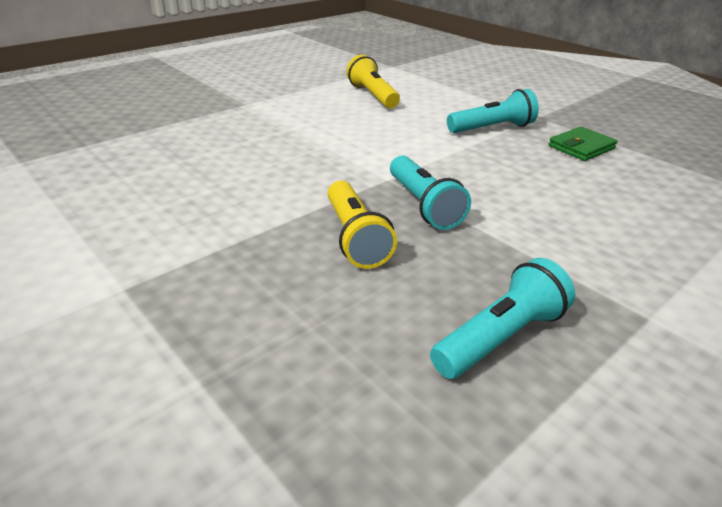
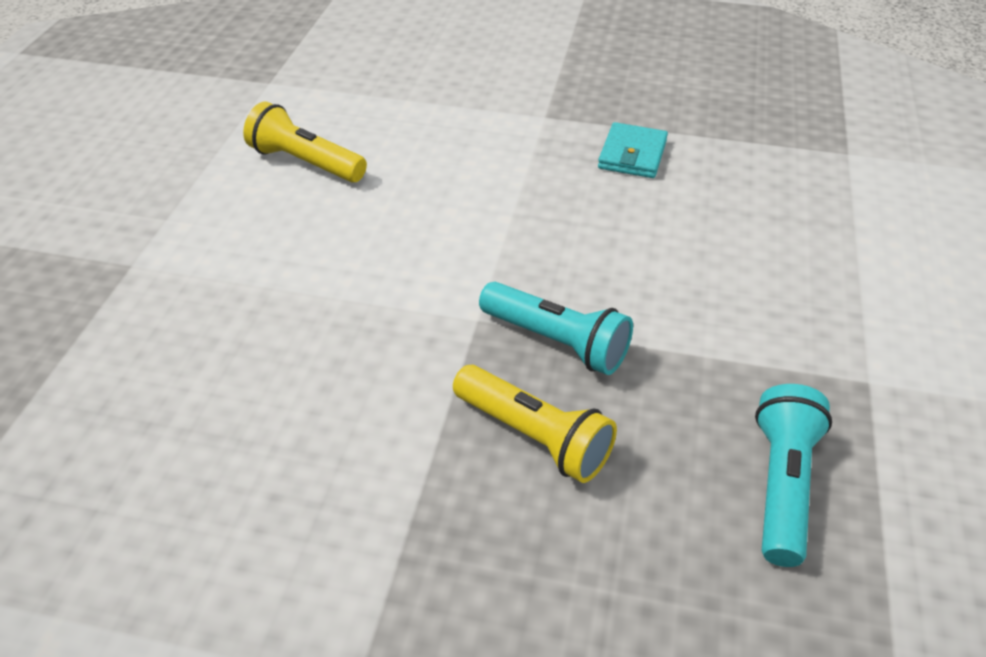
camera: 35 degrees left, 10 degrees up
turquoise flashlight [447,89,539,133] -> none
green wallet [549,127,618,161] -> turquoise wallet [598,122,668,178]

